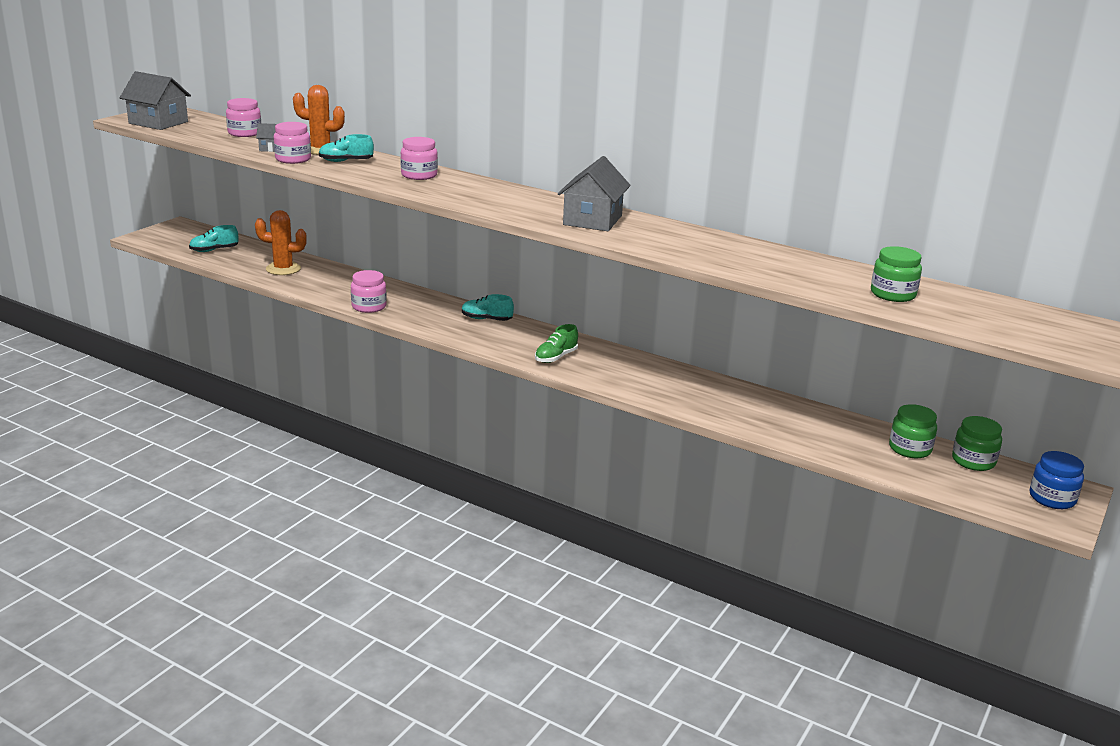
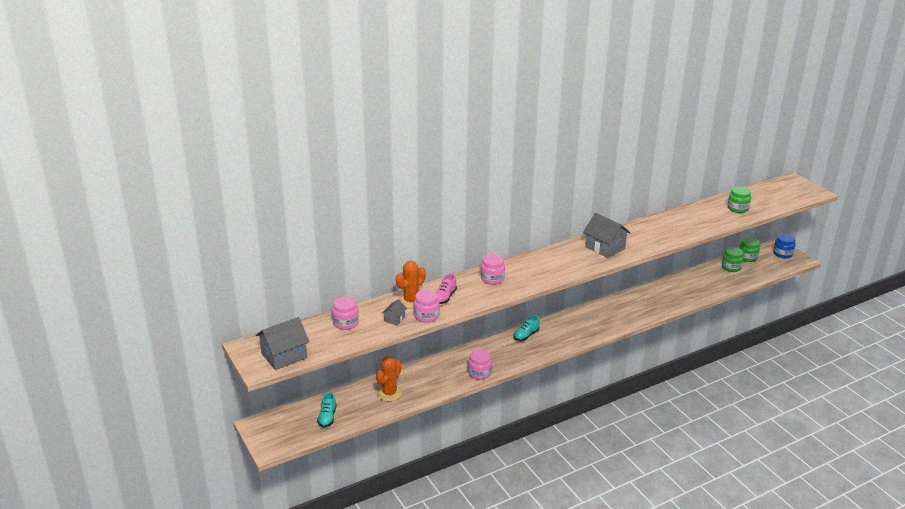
camera: 60 degrees left, 5 degrees up
turquoise shoe [319,134,374,162] -> pink shoe [436,274,457,304]
green shoe [535,324,578,363] -> none

